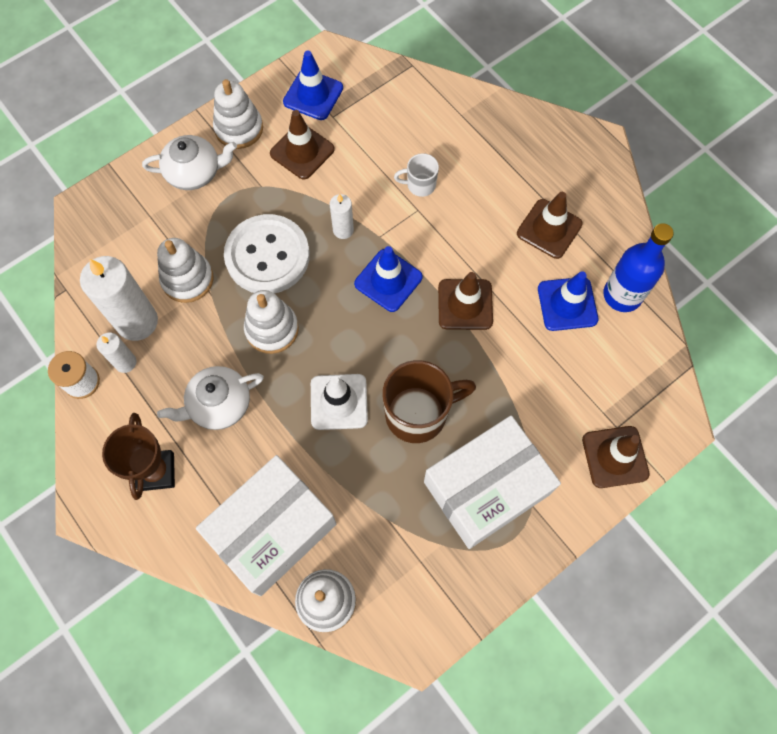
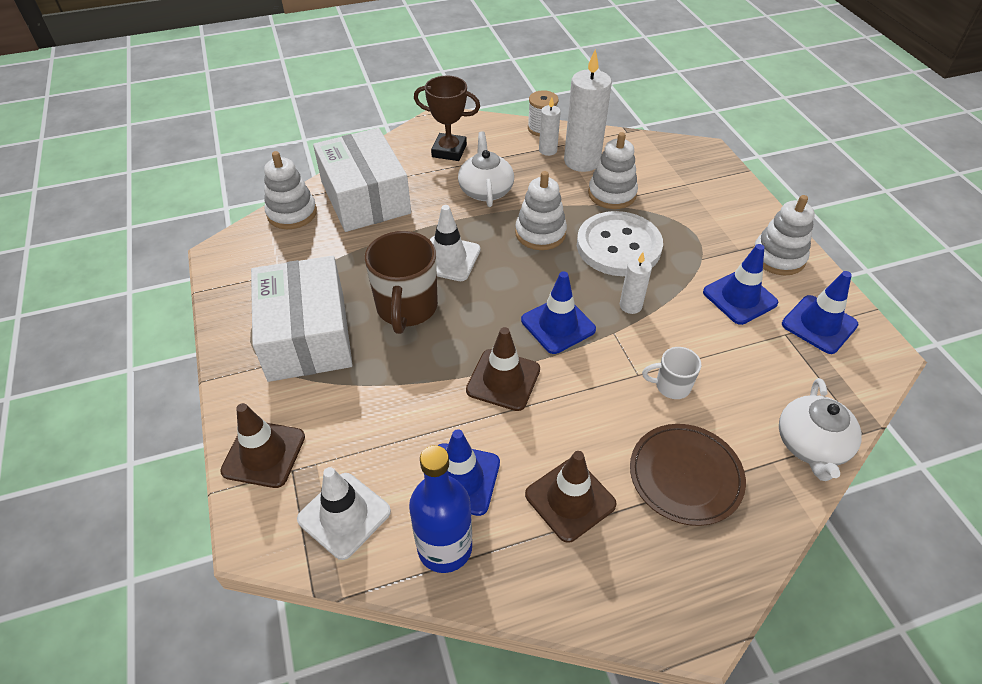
camera: 110 degrees right, 20 degrees down
white teapot [142,135,237,190] -> white teapot moved to [779,378,862,481]
brown traffic cone [270,110,335,180] -> blue traffic cone [703,244,778,325]
white mug [394,153,439,197] -> white mug turned 105 degrees counterclockwise [642,347,701,399]
none -> white traffic cone [297,467,391,560]
none -> brown plate [630,424,746,526]

